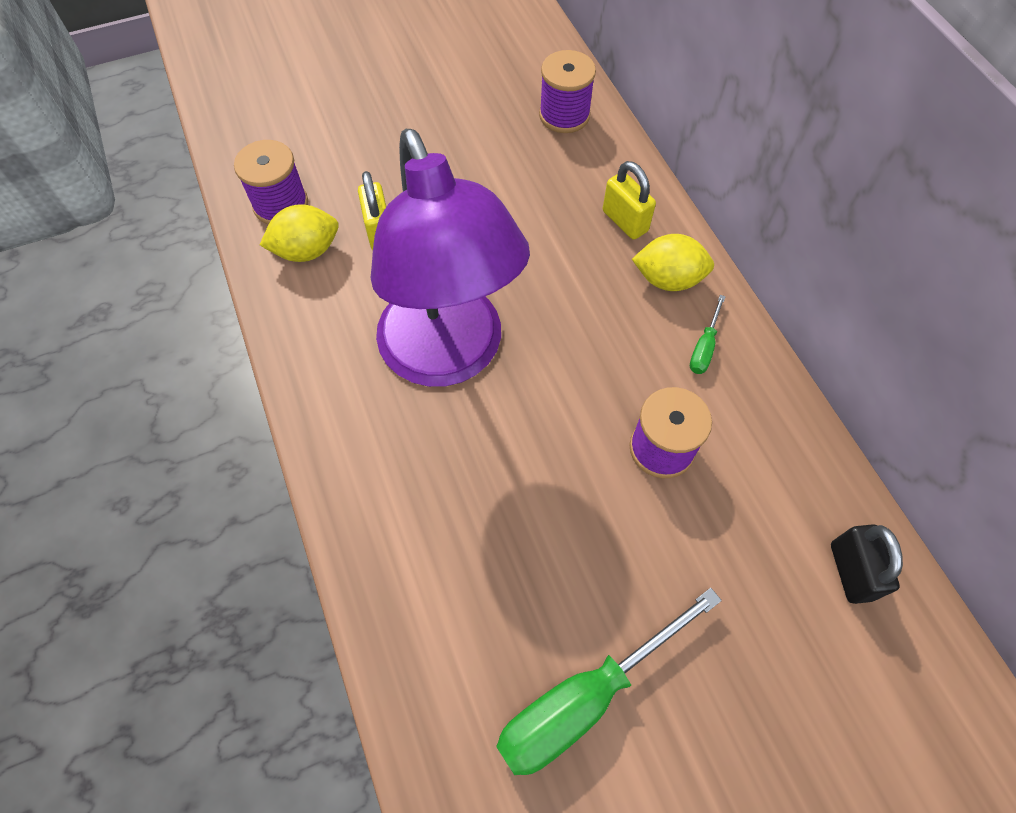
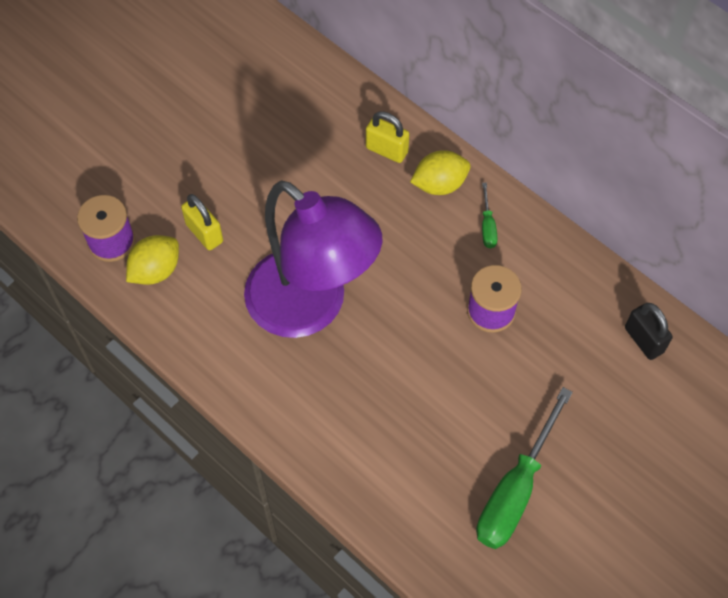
camera: 25 degrees left, 0 degrees up
purple spool [539,50,596,133] -> none

